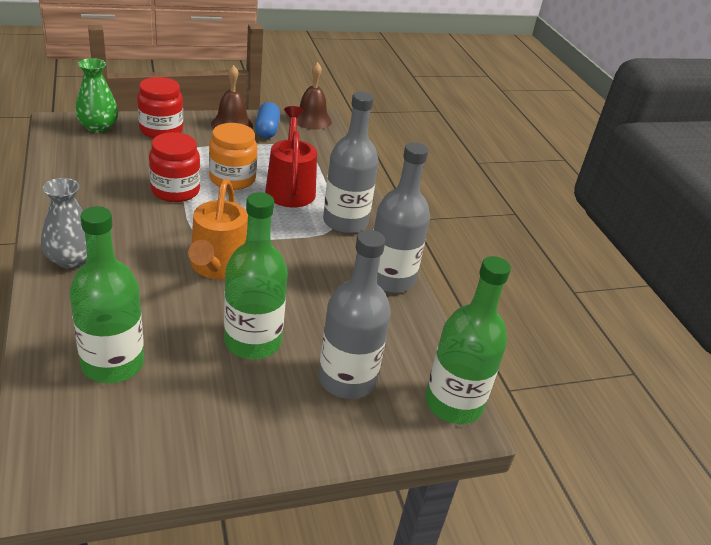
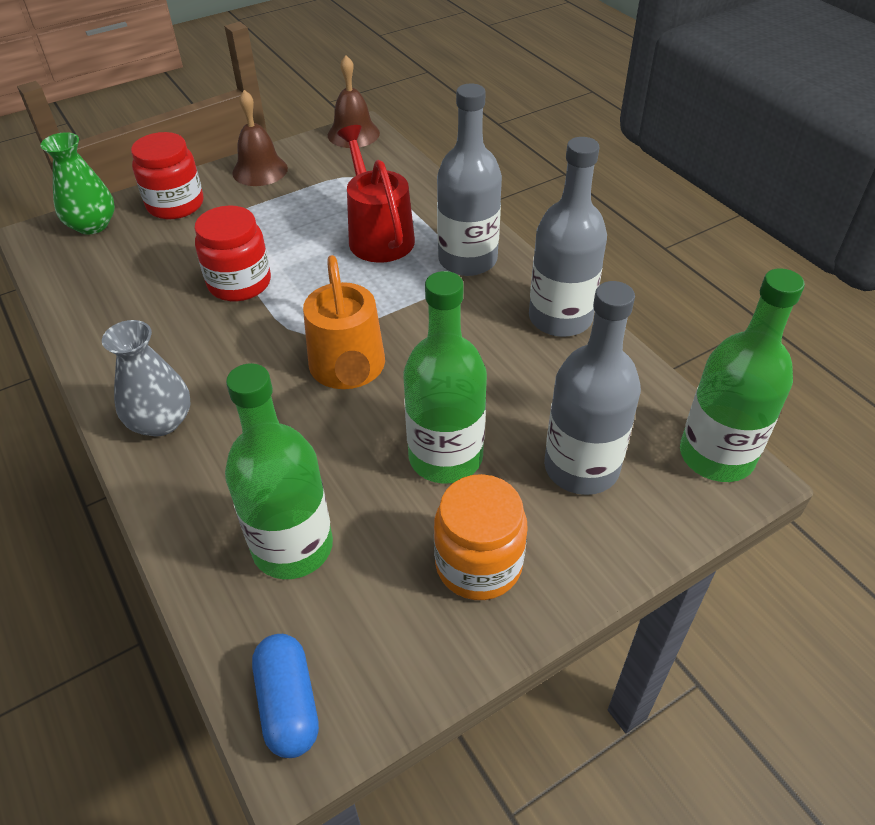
camera: 10 degrees left, 10 degrees up
orange jar [209,123,257,190] -> orange jar moved to [434,474,528,600]
blue capsule [255,102,280,138] -> blue capsule moved to [252,634,319,758]

